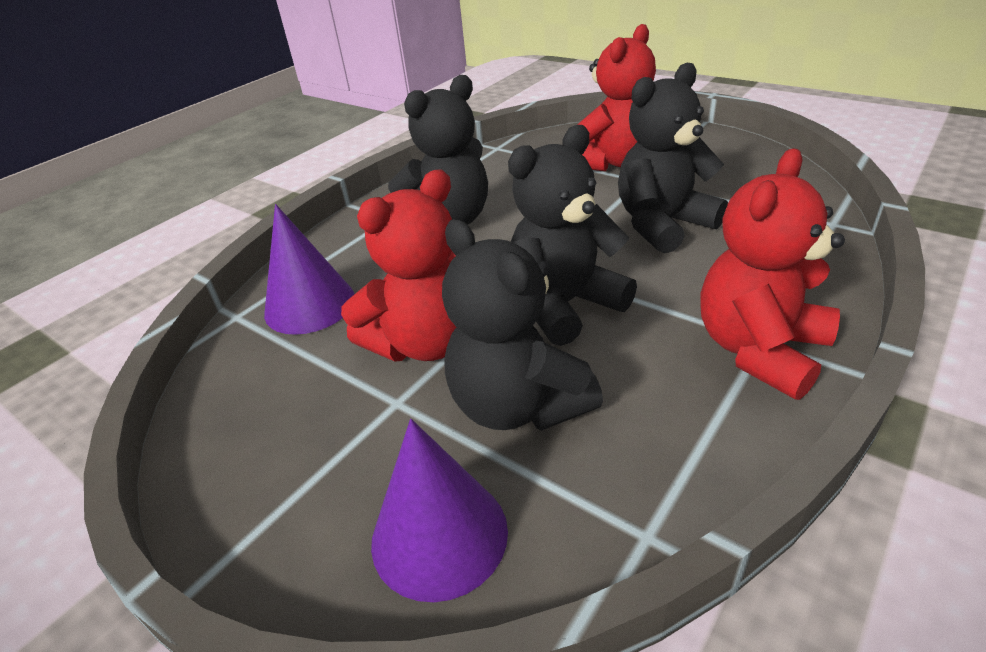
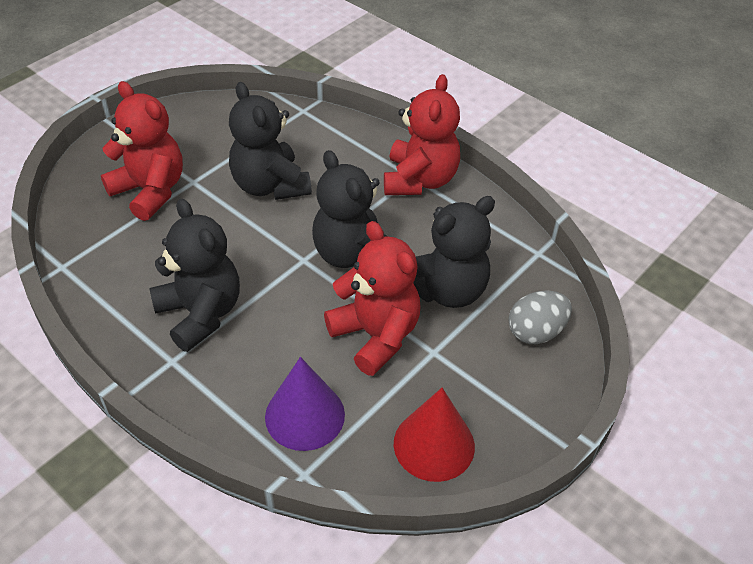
camera: 90 degrees left, 10 degrees up
purple cone [371,419,508,602] -> grey egg [508,290,572,344]
red teddy bear [700,148,845,400] -> red teddy bear turned 120 degrees counterclockwise [384,74,460,195]
none -> red cone [394,388,475,482]

